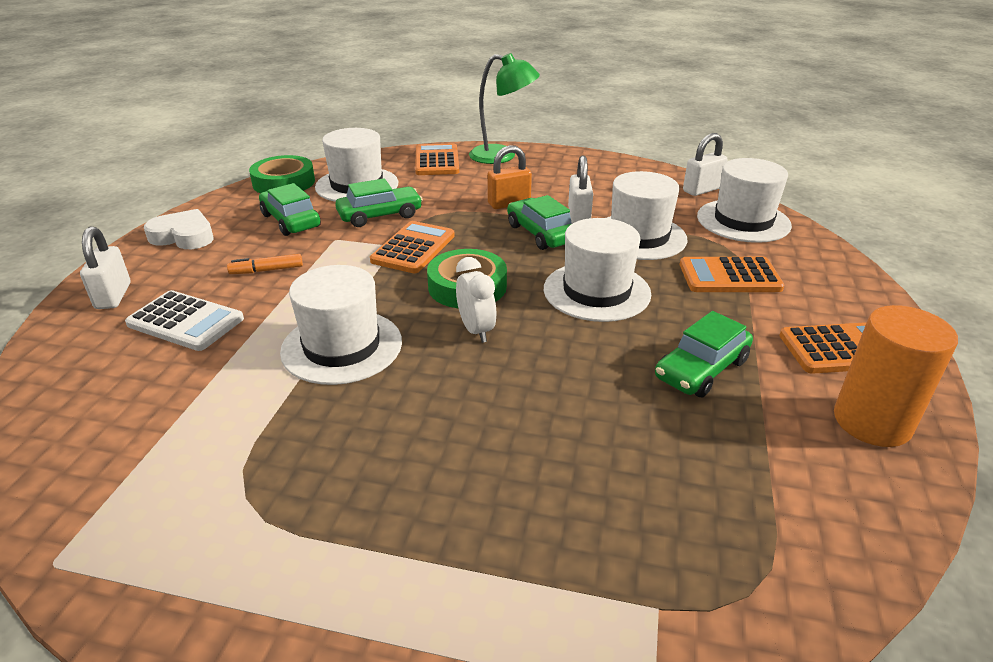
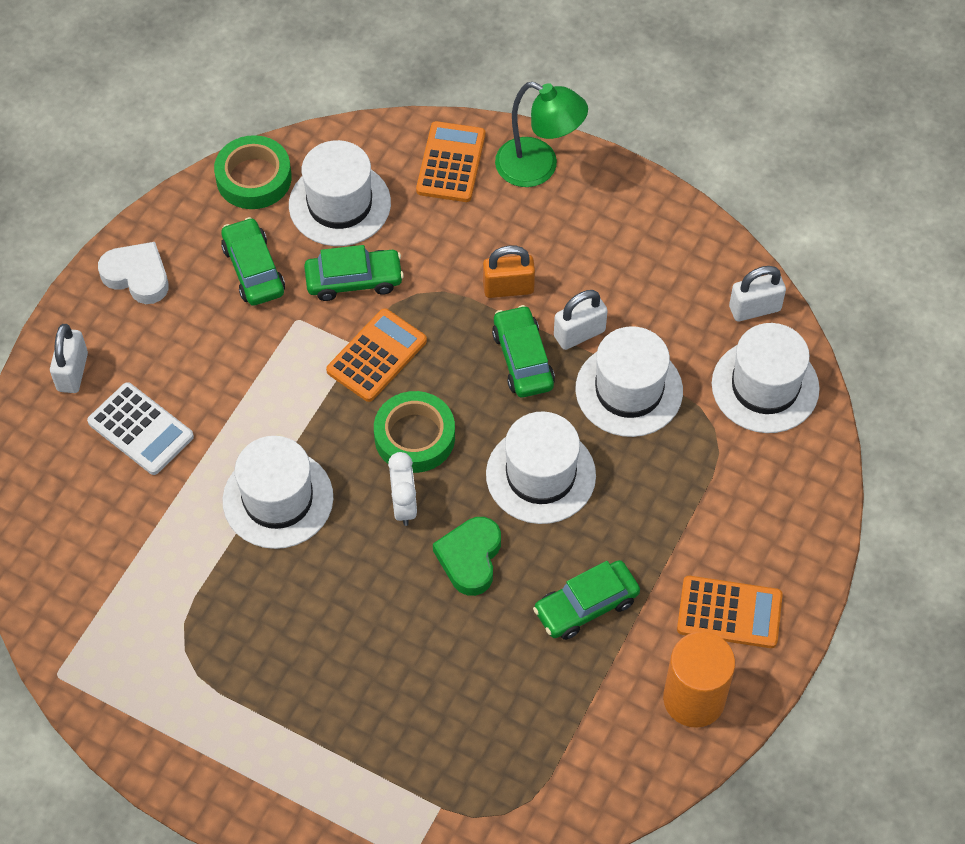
camera: 15 degrees right, 25 degrees up
orange marker [227,254,303,274] -> none
white padlock [568,156,593,224] -> white padlock turned 45 degrees clockwise [554,290,608,350]
orange calculator [680,257,784,292] -> none
none -> green heart [433,517,501,596]

